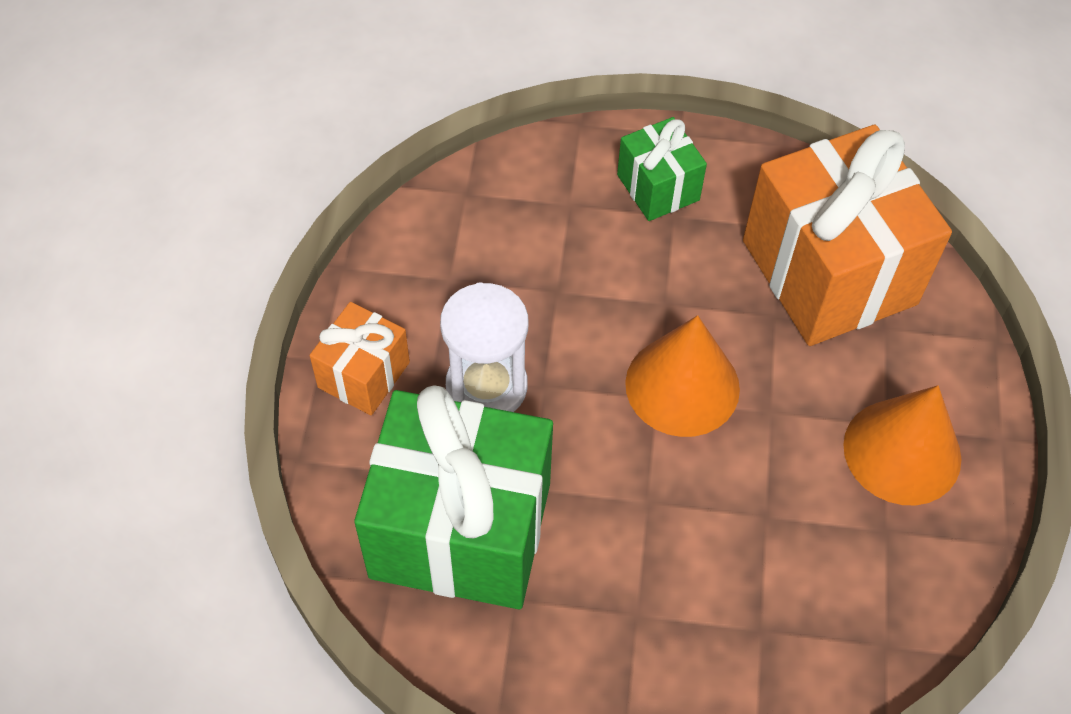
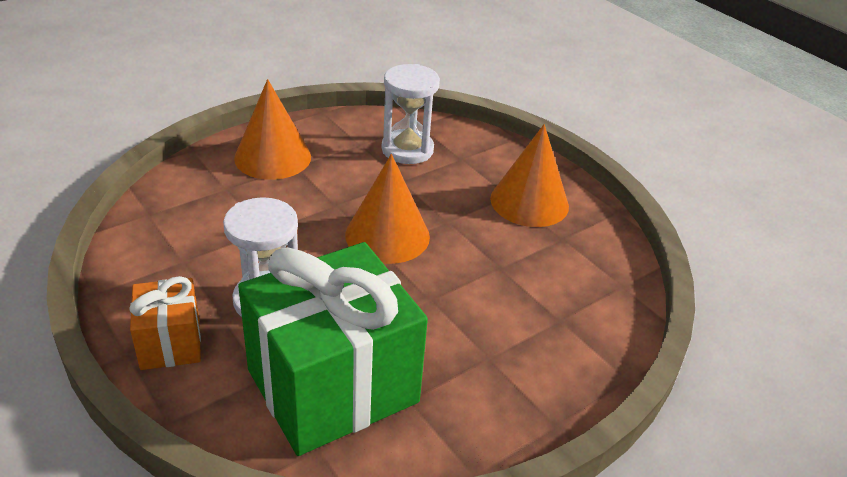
camera: 45 degrees left, 20 degrees down
green gift [617,117,707,221] -> orange cone [234,79,311,180]
orange gift [743,125,952,346] -> white hourglass [382,64,440,164]

